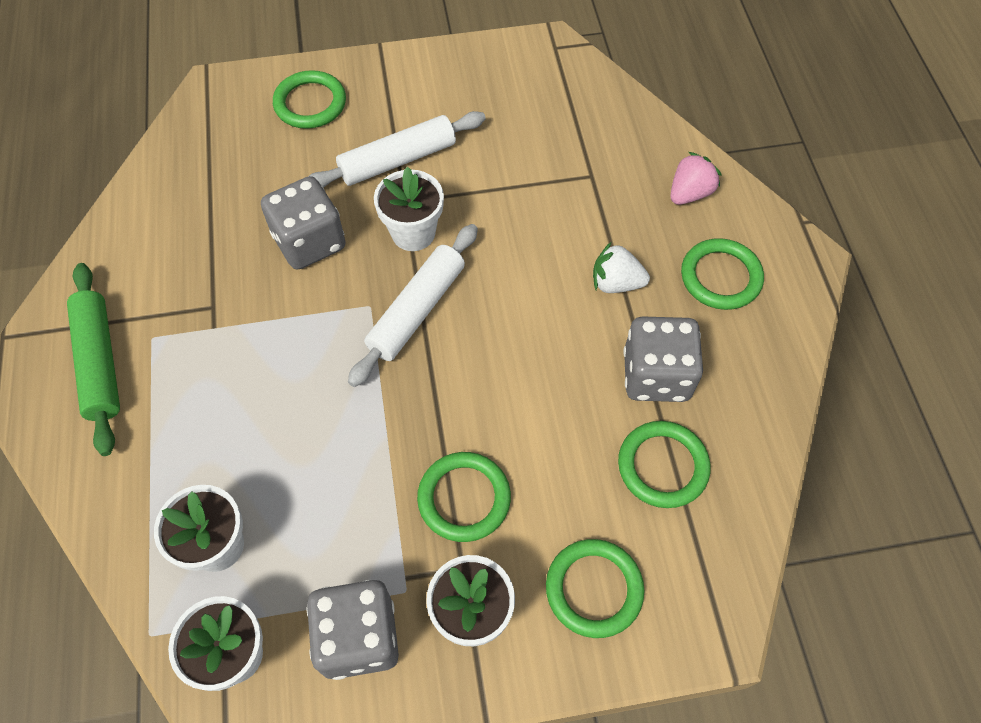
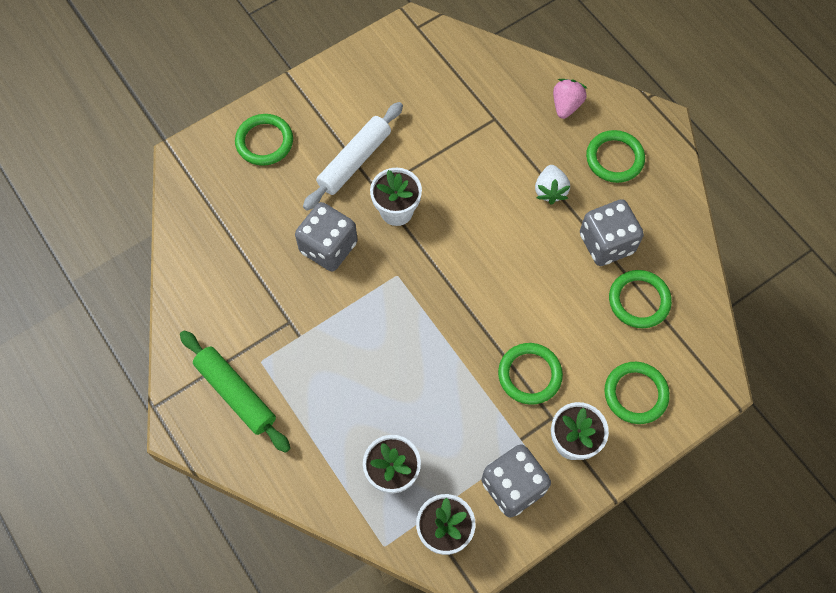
camera: 25 degrees left, 5 degrees up
white rolling pin [348,224,478,387] -> none
white strawberry [593,242,650,293] -> white strawberry turned 75 degrees counterclockwise [535,165,570,205]

